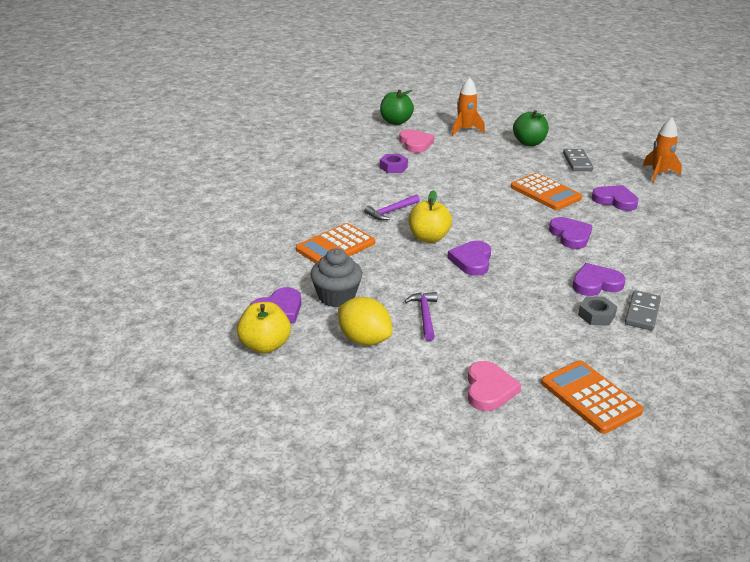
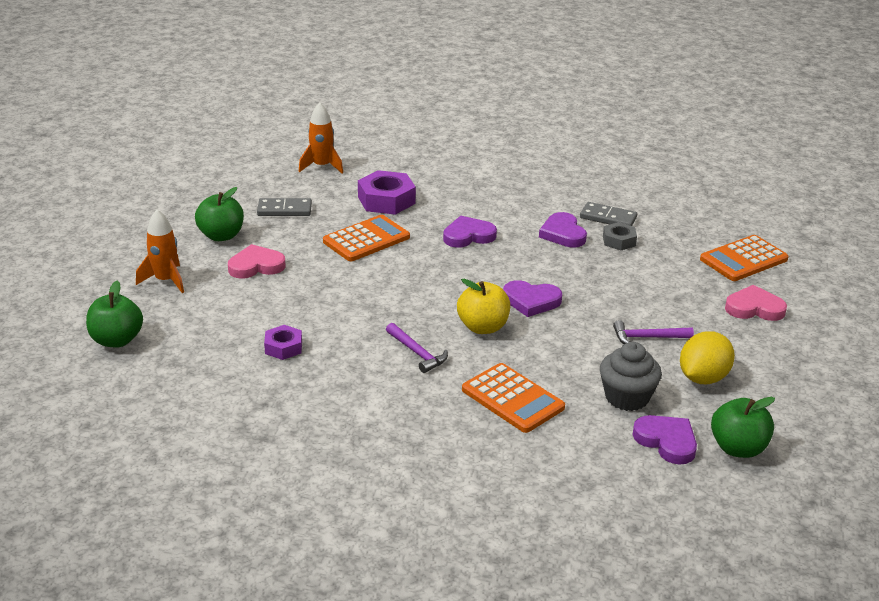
camera: 90 degrees left, 0 degrees up
yellow apple [237,302,291,354] -> green apple [711,397,775,458]
pink heart [399,129,434,153] -> pink heart moved to [228,244,286,278]
purple heart [592,185,639,211] -> purple nut [358,170,416,215]

